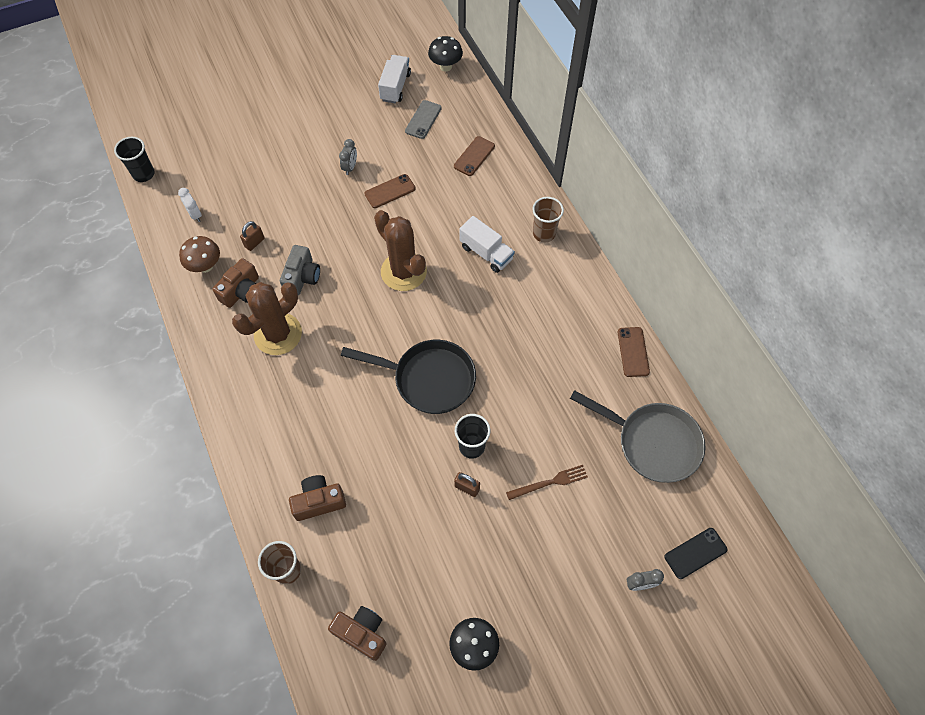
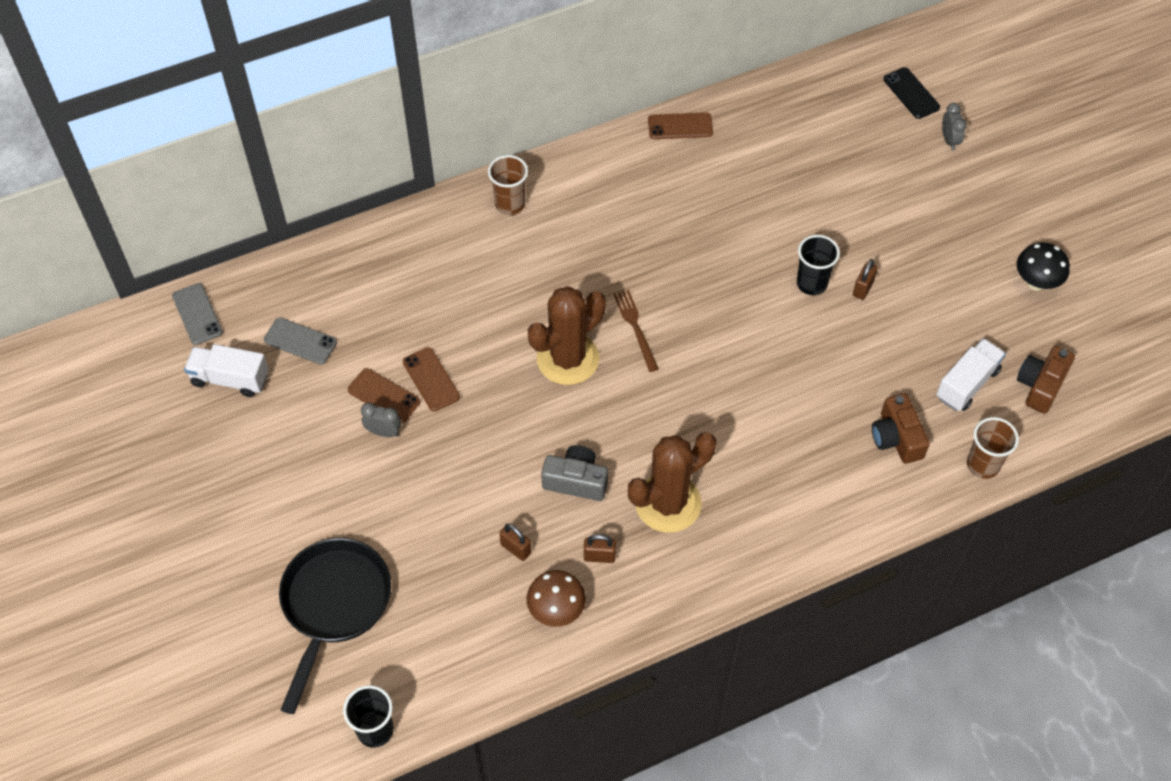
camera: 90 degrees left, 5 degrees down
white clock [178,188,202,222] -> none
brown camera [212,258,259,308] -> brown padlock [584,534,616,563]
brown cactus [232,282,302,355] -> brown cactus turned 75 degrees counterclockwise [628,432,716,533]
black pan [341,340,476,414] -> black pan moved to [279,538,391,714]
black mushroom [428,36,463,72] -> grey phone [172,283,223,345]
brown phone [454,136,495,176] -> brown phone moved to [348,368,420,423]
white truck [459,216,515,273] -> white truck moved to [936,338,1006,411]
brown fork [506,465,588,500] -> brown fork moved to [614,290,659,372]
grey pan [570,390,705,483] -> none

